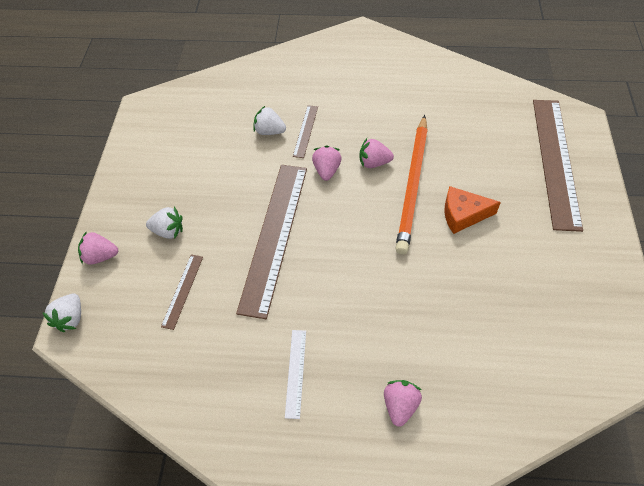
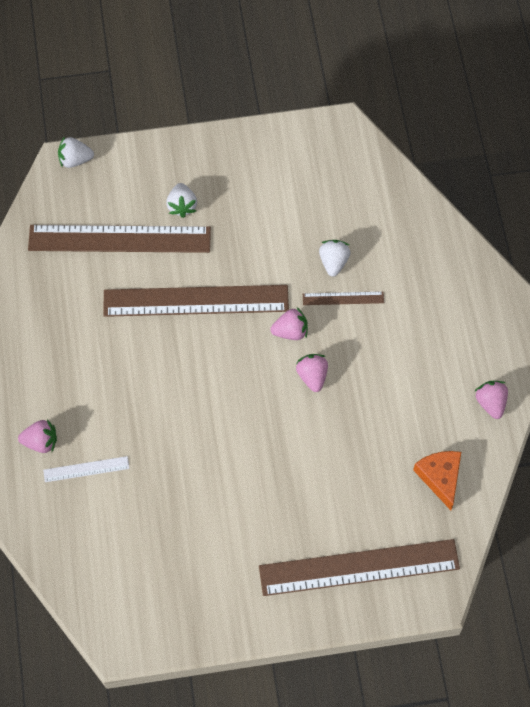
camera: 75 degrees right, 10 degrees up
pink strawberry [78,231,118,265] -> pink strawberry moved to [474,381,508,419]
brown ruler [161,254,203,330] -> brown ruler [28,225,211,253], size x2.27
white ruler [285,330,306,419] -> white ruler moved to [43,456,129,482]
orange pencil [395,115,428,254] -> none
orange cheese [444,186,501,234] -> orange cheese moved to [413,451,461,510]

